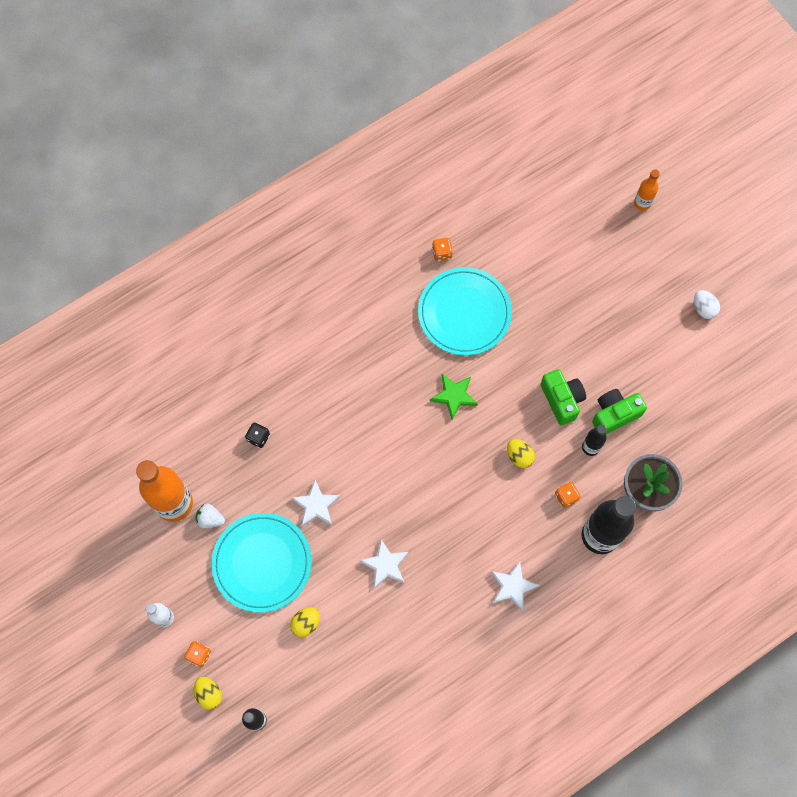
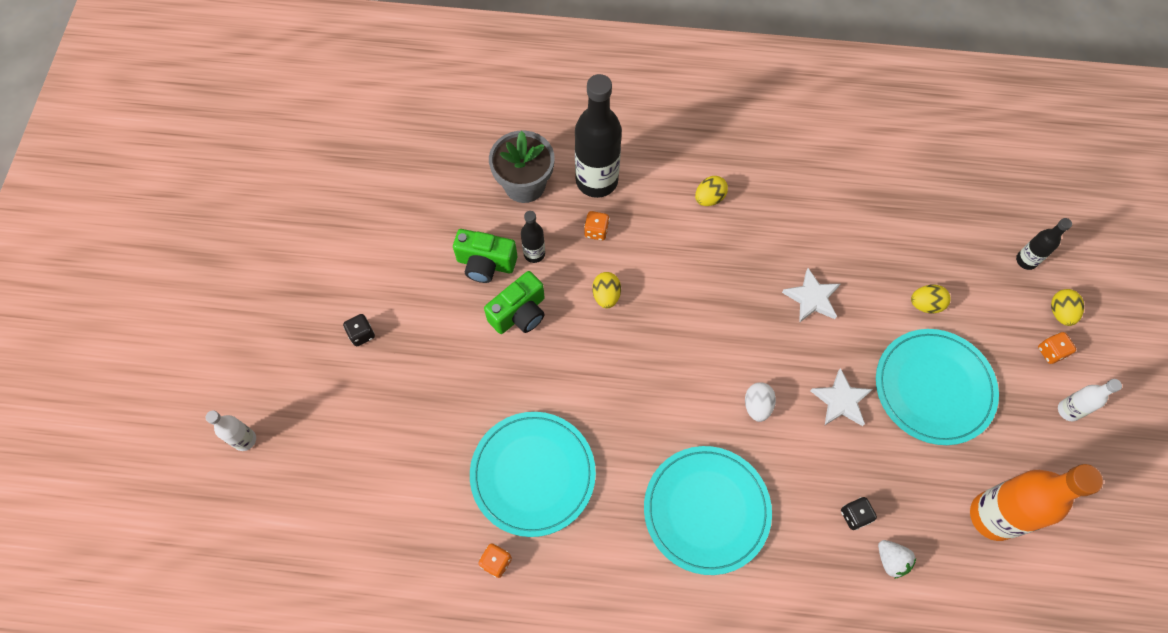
camera: 140 degrees left, 5 degrees down
white strawberry [196,504,225,528] -> white strawberry moved to [878,540,916,579]
green star [430,374,478,419] -> none
white star [491,561,540,612] -> yellow egg [695,176,728,206]
green camera [540,369,586,425] -> green camera turned 150 degrees counterclockwise [484,271,545,334]
orange bottle [634,169,660,211] -> white bottle [206,411,256,451]
white egg [694,290,720,319] -> white egg moved to [745,382,776,422]
none -> black dice [343,314,375,346]
none -> turquoise plate [644,446,772,575]

